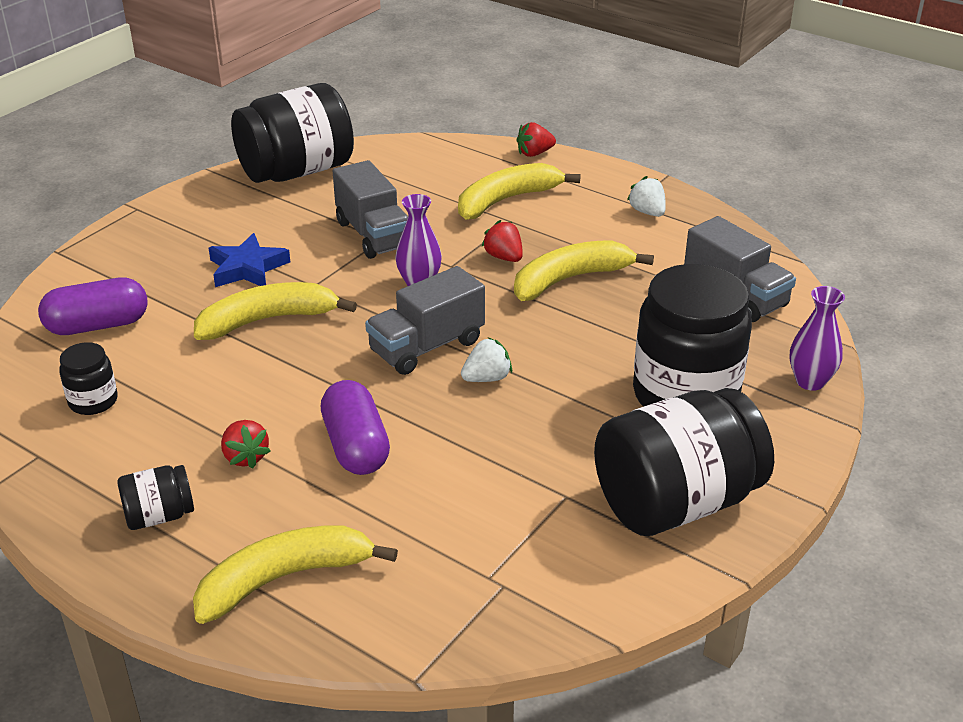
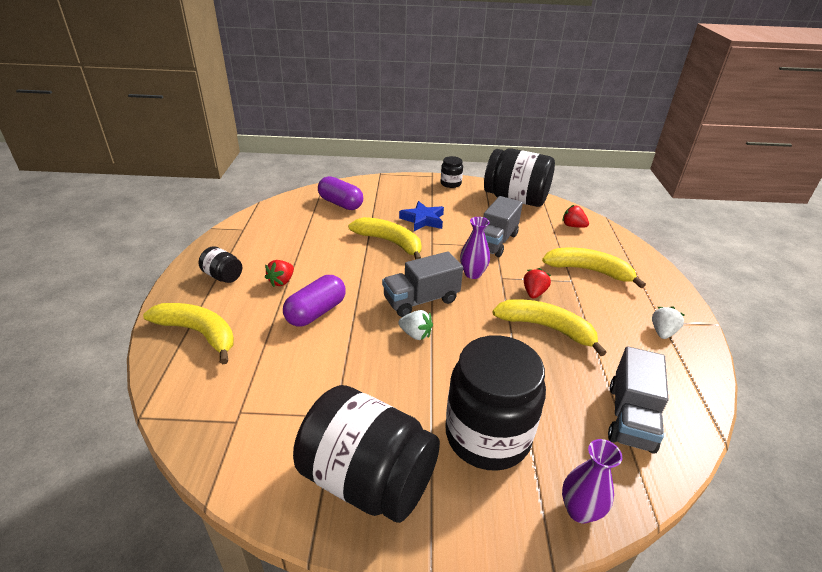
camera: 55 degrees right, 0 degrees up
black jar [59,342,118,415] -> black jar moved to [441,156,463,188]
grey truck [365,266,485,375] -> grey truck turned 45 degrees counterclockwise [382,251,463,317]
red strawberry [516,122,556,157] -> red strawberry moved to [562,205,589,228]

